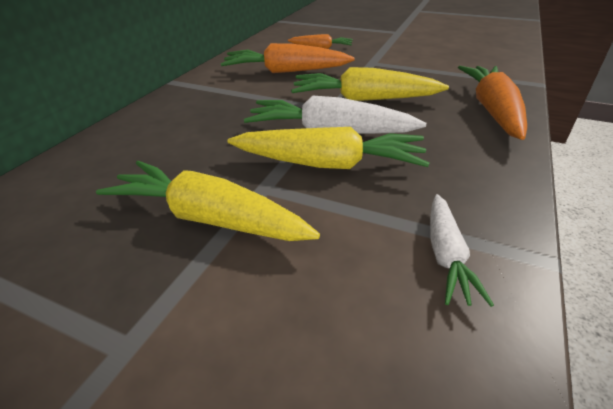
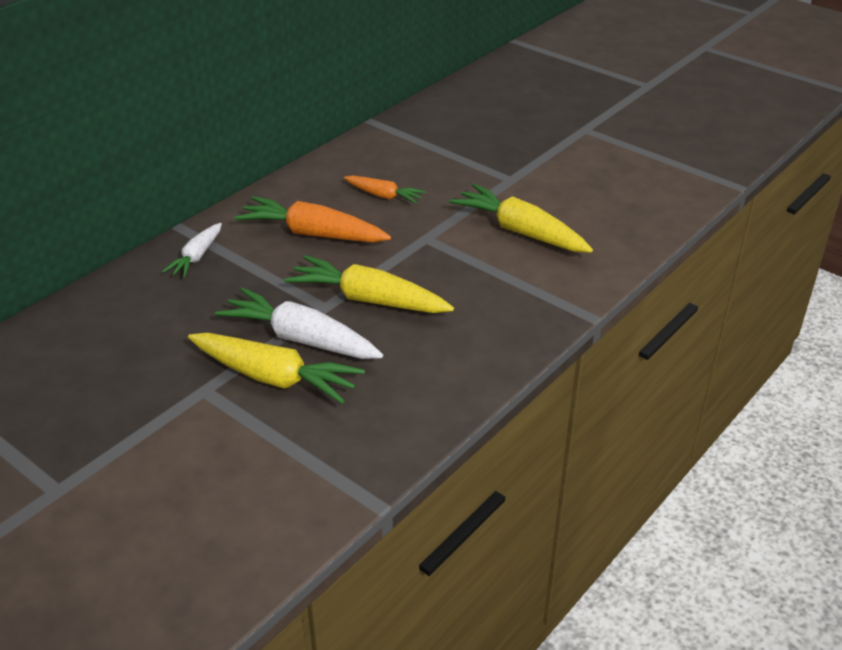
camera: 15 degrees right, 0 degrees up
yellow carrot [96,161,320,241] -> yellow carrot moved to [450,184,593,253]
white carrot [430,194,494,307] -> white carrot moved to [162,223,222,278]
orange carrot [458,66,527,140] -> none

